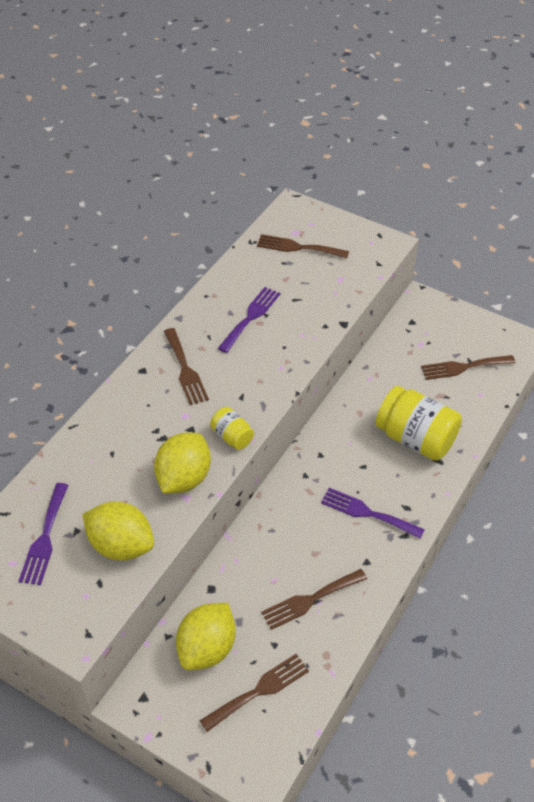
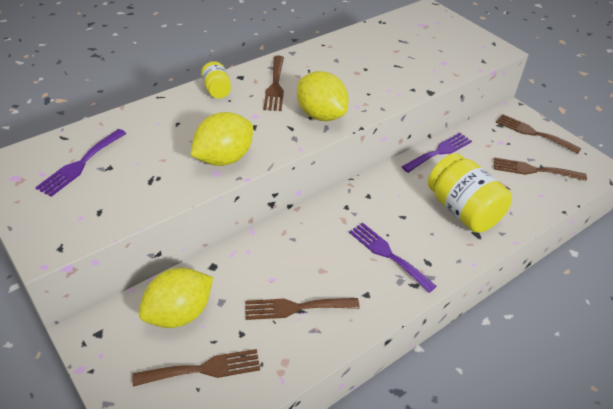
camera: 20 degrees right, 5 degrees down
yellow lemon [82,501,154,560] -> yellow lemon moved to [297,71,348,121]
yellow jar [210,407,254,450] -> yellow jar moved to [201,61,231,99]
purple fork [218,287,280,353] -> purple fork moved to [402,133,472,173]
brown fork [257,234,349,258] -> brown fork moved to [496,114,581,154]

